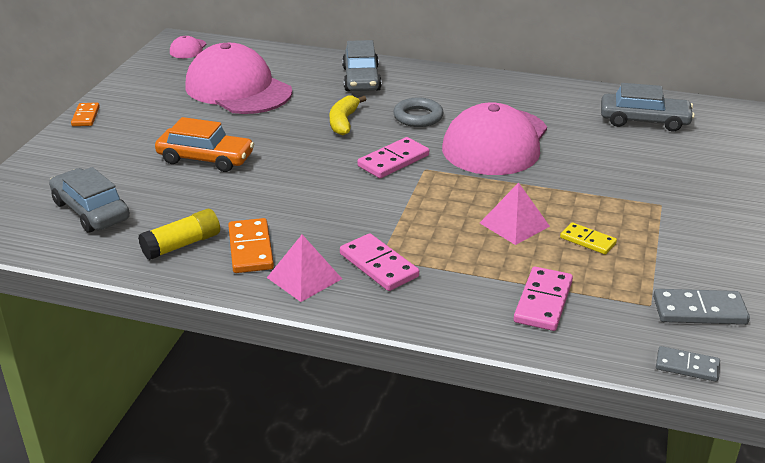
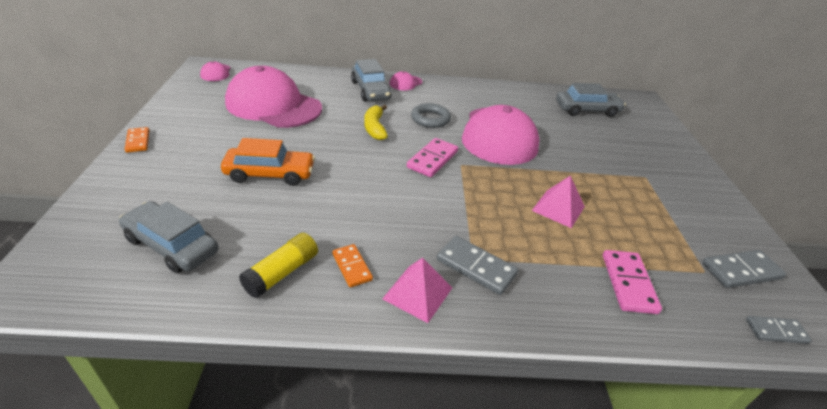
camera: 20 degrees left, 5 degrees up
orange domino [228,218,274,273] -> orange domino [332,244,373,287], size x0.65
pink domino [340,233,419,291] -> grey domino [437,236,518,295]
yellow domino [560,222,617,255] -> none
none -> pink cap [389,71,422,91]

